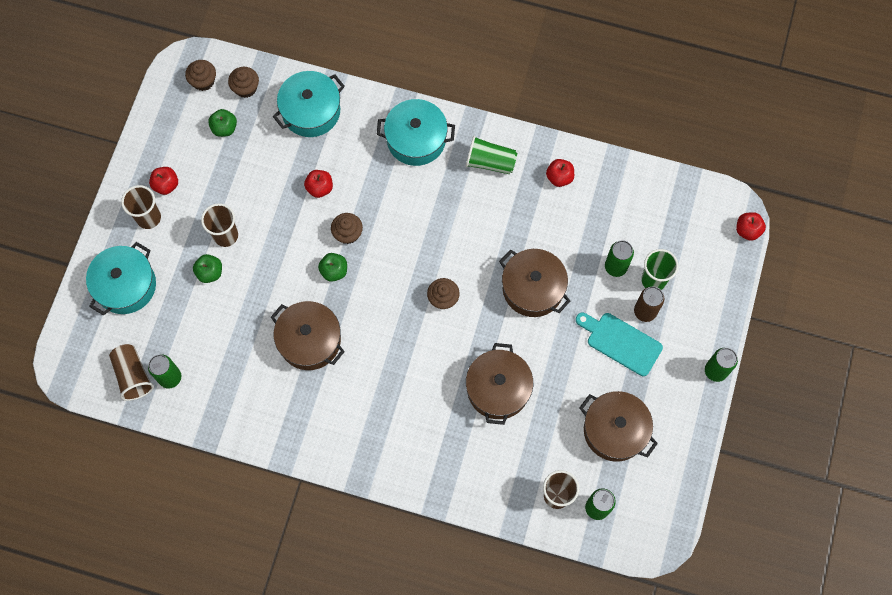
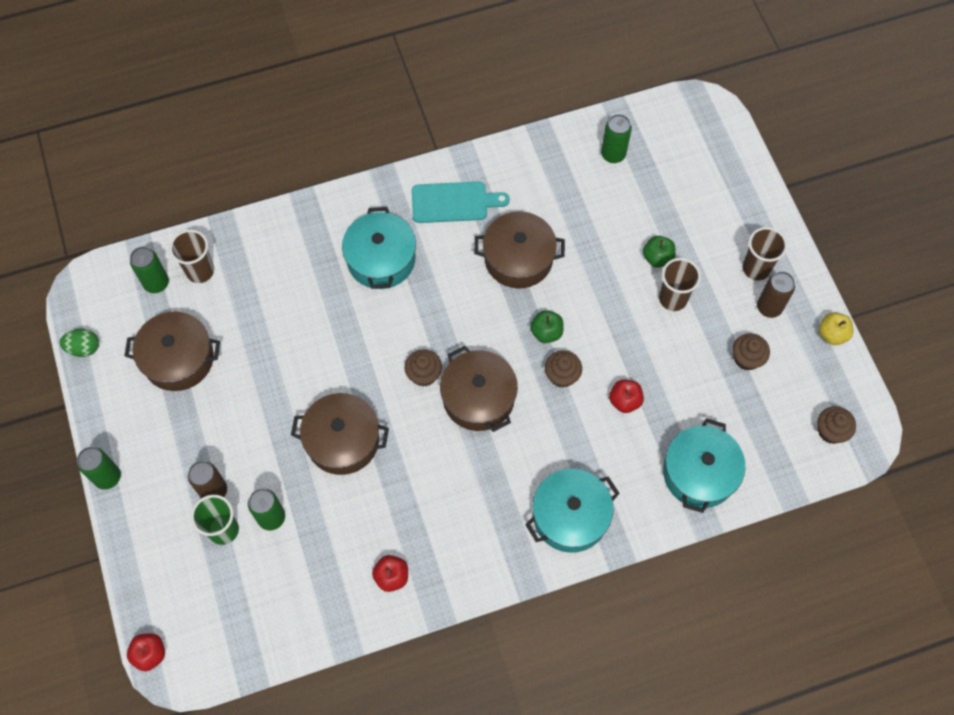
camera: 145 degrees right, 5 degrees down
turquoise pot [86,242,156,316] -> turquoise pot moved to [342,207,416,289]
brown cup [109,344,154,401] -> none
red apple [149,167,178,195] -> brown can [757,271,795,318]
green apple [208,109,237,137] -> none
brown cupcake [228,67,259,98] -> brown cupcake moved to [732,333,770,370]
green cup [465,136,517,174] -> none
brown pot [466,343,533,425] -> brown pot moved to [440,346,518,432]
turquoise cutting board [576,313,663,376] -> turquoise cutting board moved to [412,182,510,223]
none -> green egg [60,329,99,357]
none -> yellow apple [819,312,853,345]

